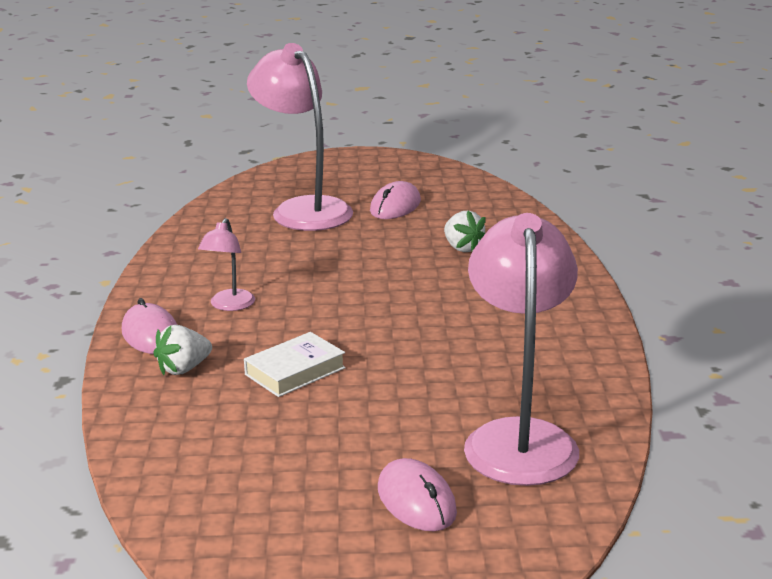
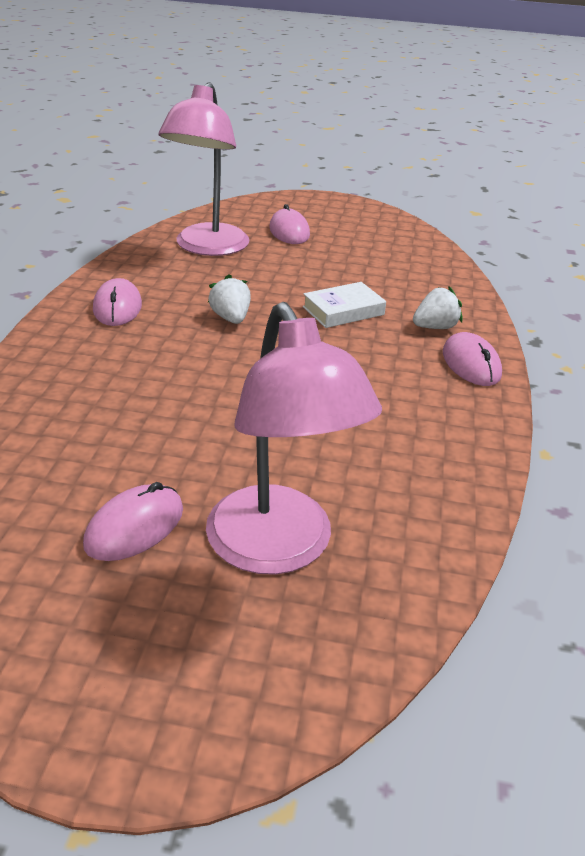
camera: 170 degrees left, 10 degrees up
pink lamp [198,218,255,311] -> none
white strawberry [444,211,486,252] -> white strawberry moved to [208,274,251,324]
none -> pink mouse [93,278,142,326]

